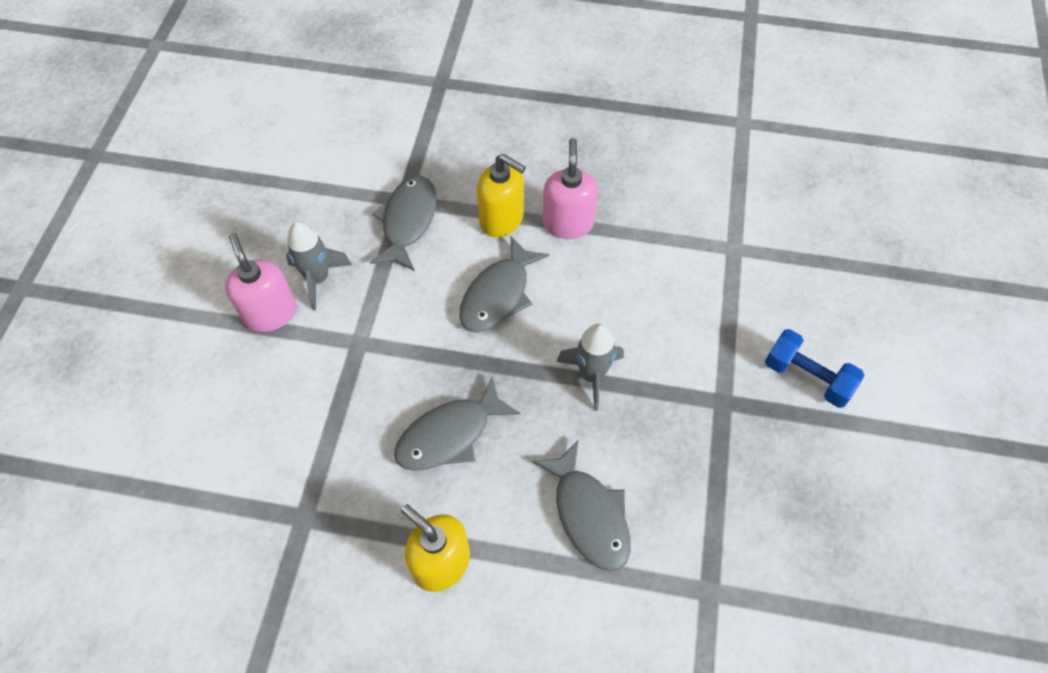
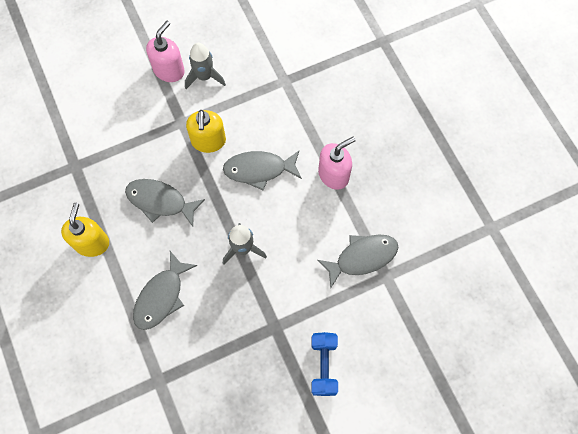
camera: 55 degrees right, 10 degrees up
grey fish [370,176,437,271] -> grey fish moved to [317,235,399,289]
yellow soap dispenser [477,154,526,237] -> yellow soap dispenser moved to [186,110,226,153]

